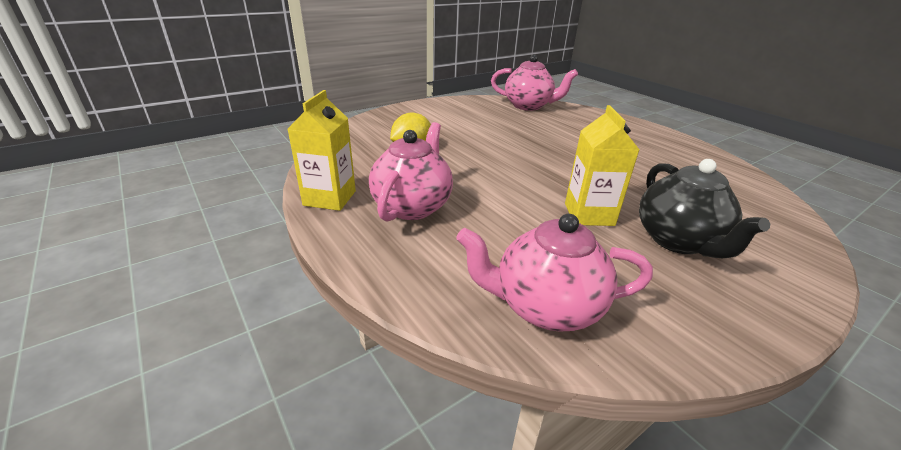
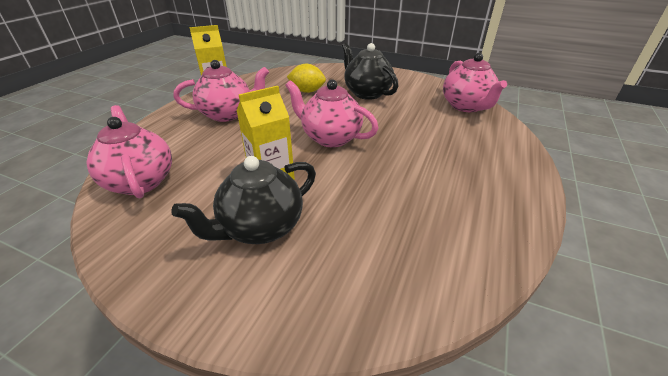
camera: 60 degrees right, 5 degrees up
none -> pink teapot [285,79,378,147]
none -> black teapot [342,43,398,100]

